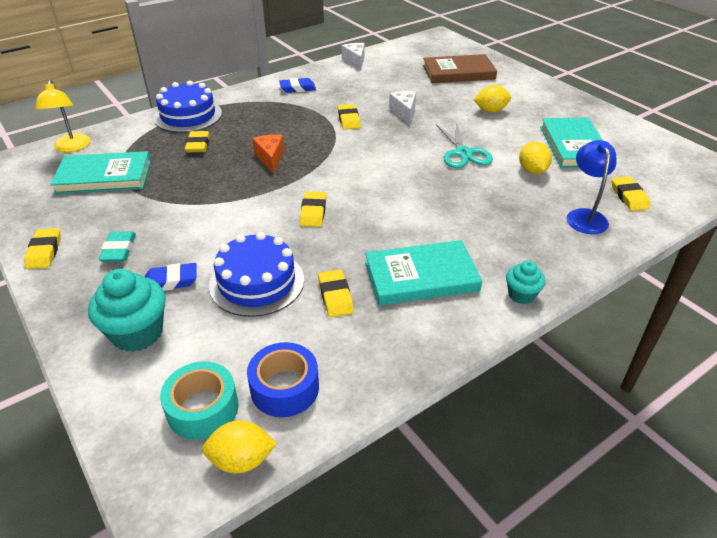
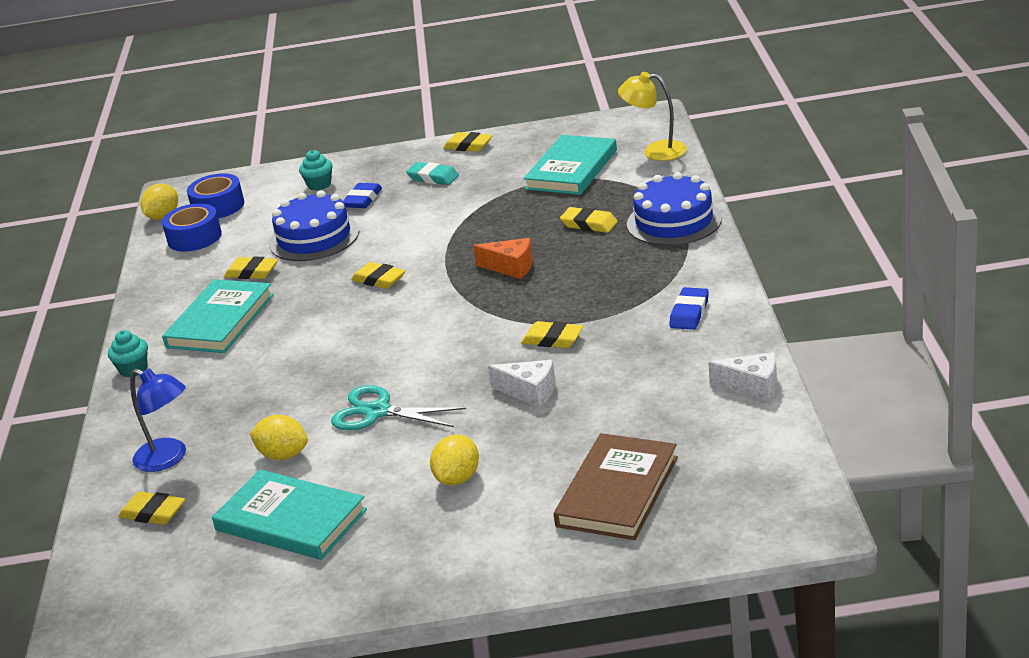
camera: 125 degrees right, 10 degrees down
turquoise cupcake [88,269,166,352] -> turquoise cupcake [299,150,333,191], size x0.57
turquoise tape [160,361,239,440] -> blue tape [187,173,244,218]

